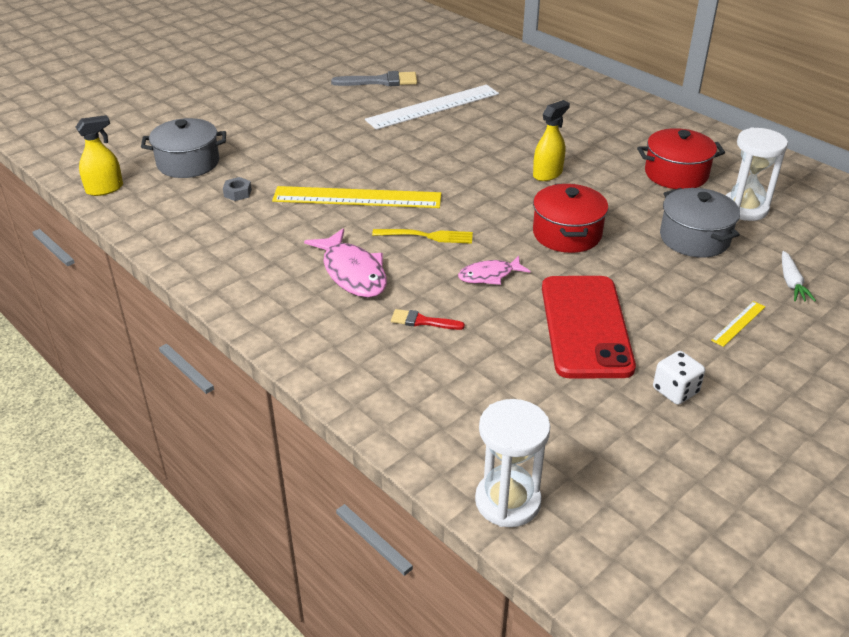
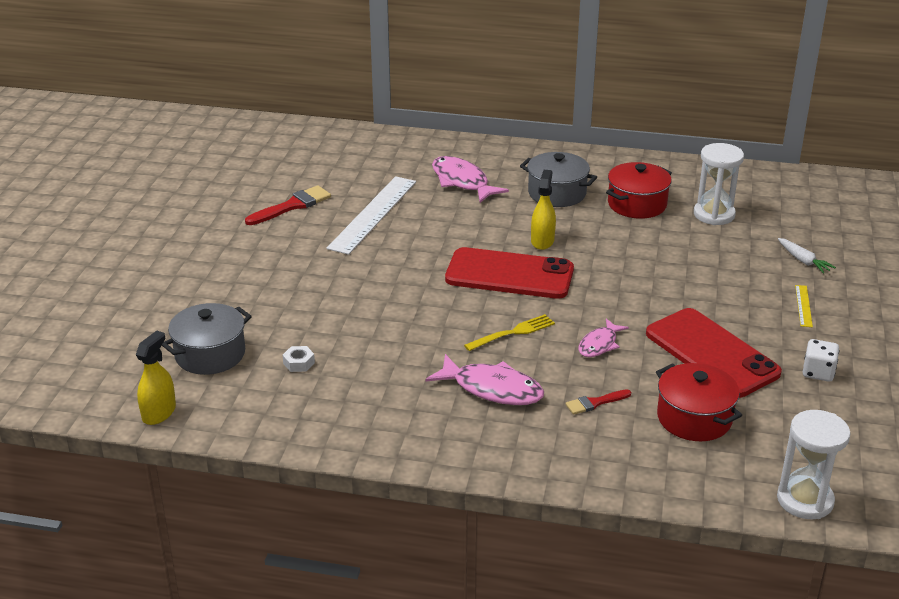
camera: 35 degrees left, 5 degrees down
grey nut [223,177,252,201] -> white nut [283,346,315,372]
yellow ruler [272,186,441,208] -> none
grey brush [331,71,417,86] -> red brush [245,185,331,225]
red pot [533,184,608,253] -> red pot moved to [656,363,742,441]
grey pot [660,188,740,258] -> grey pot moved to [520,152,597,207]
none -> pink fish [432,156,509,203]
none -> red phone [445,247,574,299]

